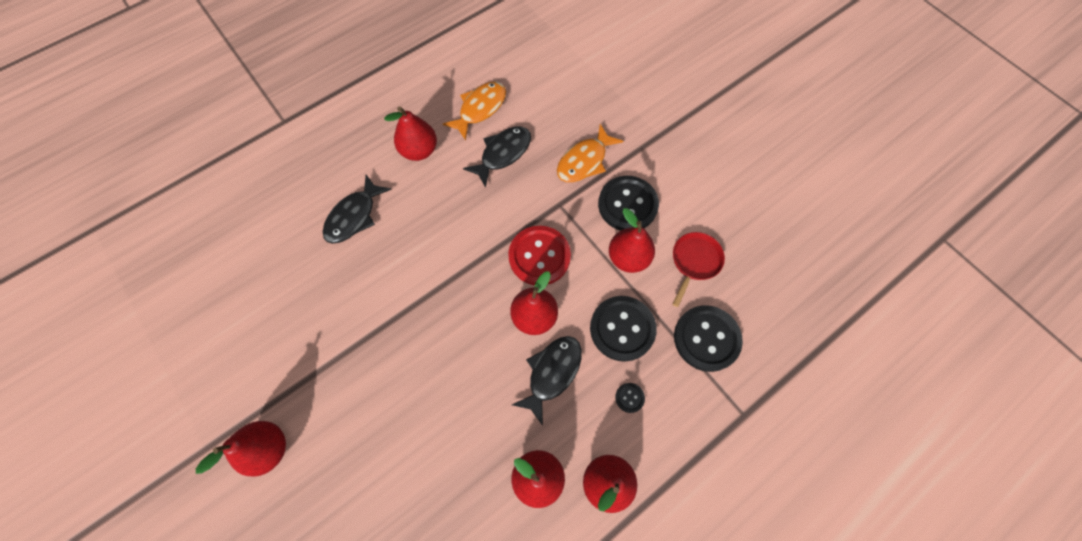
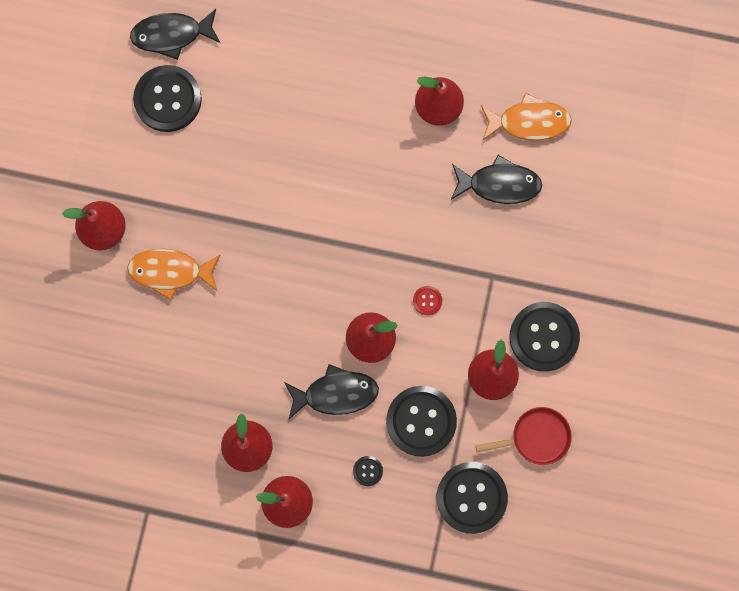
camera: 50 degrees right, 10 degrees up
black fish [323,175,392,244] -> black fish moved to [130,9,220,60]
red button [508,226,571,285] -> red button [413,286,442,315], size x0.43
orange fish [557,124,623,182] -> orange fish moved to [127,249,220,300]
none -> black button [133,65,202,132]

